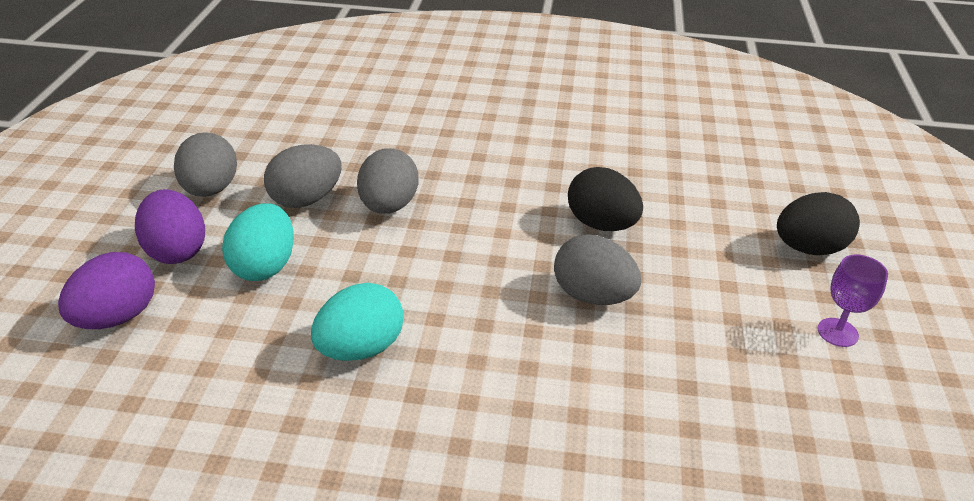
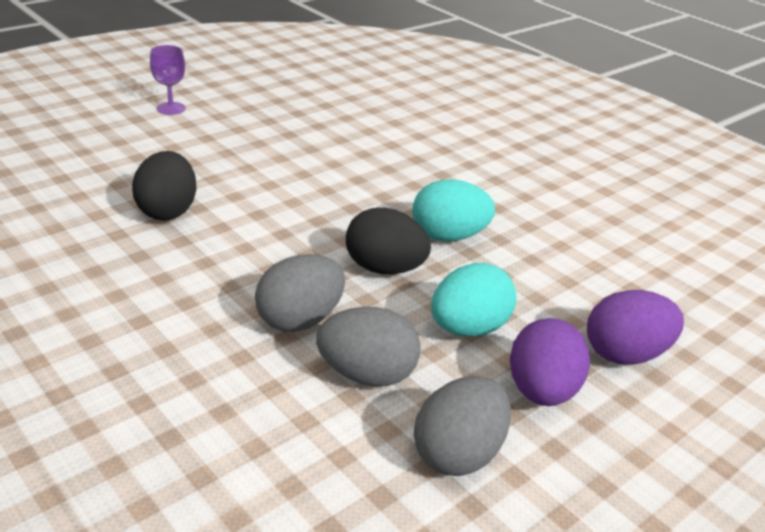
camera: 140 degrees left, 5 degrees down
grey egg [554,234,641,305] -> none
black egg [777,192,860,255] -> black egg moved to [346,208,431,274]

